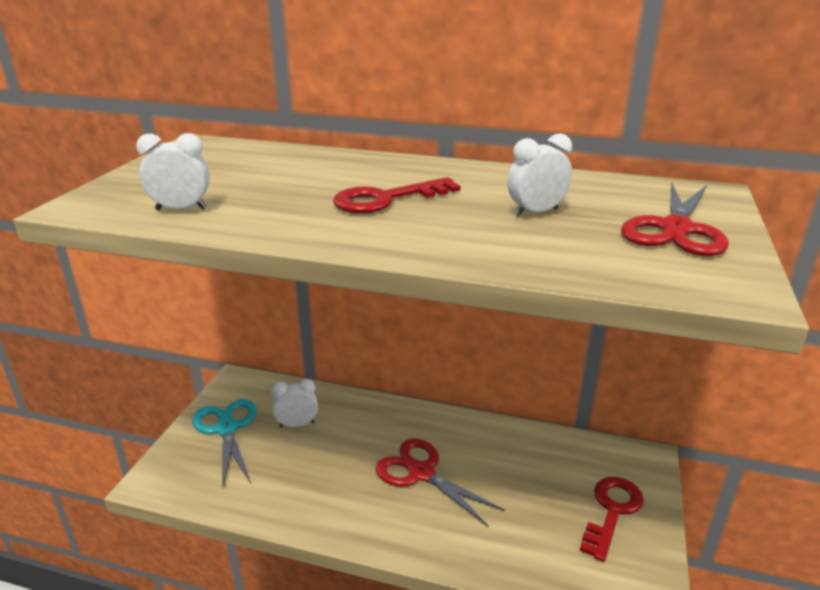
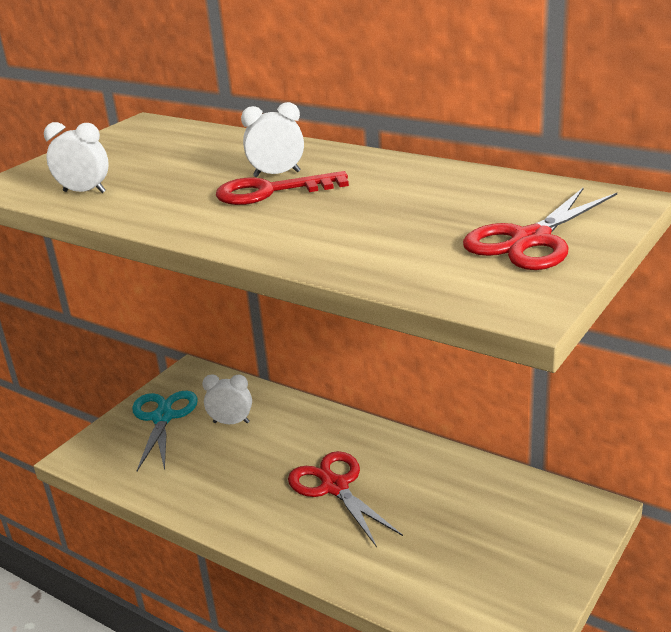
camera: 20 degrees right, 0 degrees up
white clock [508,133,572,217] -> white clock moved to [241,102,304,177]
red key [580,477,644,562] -> none

